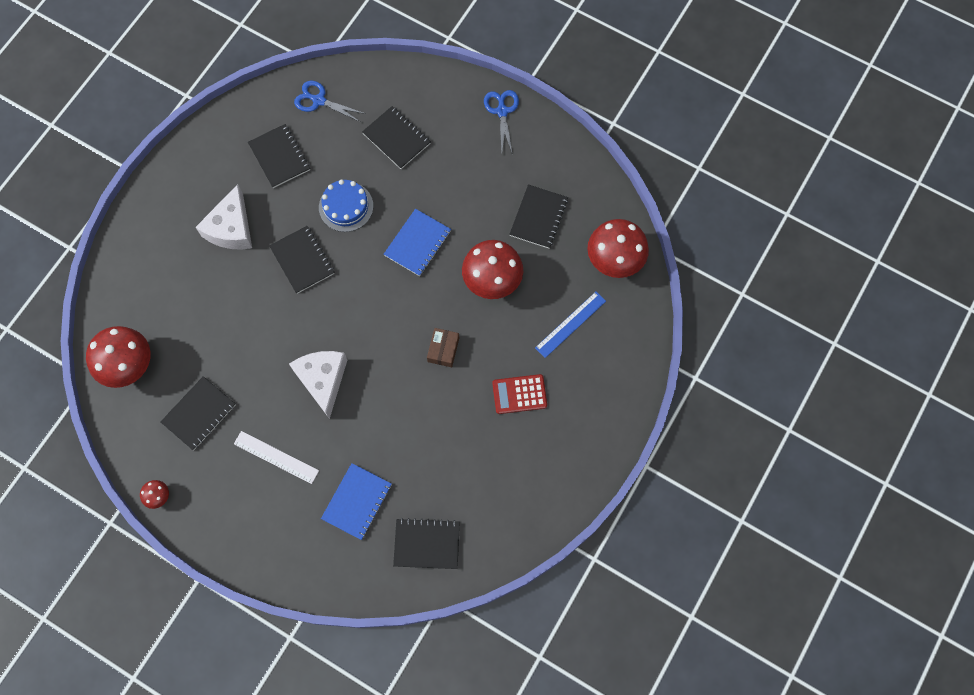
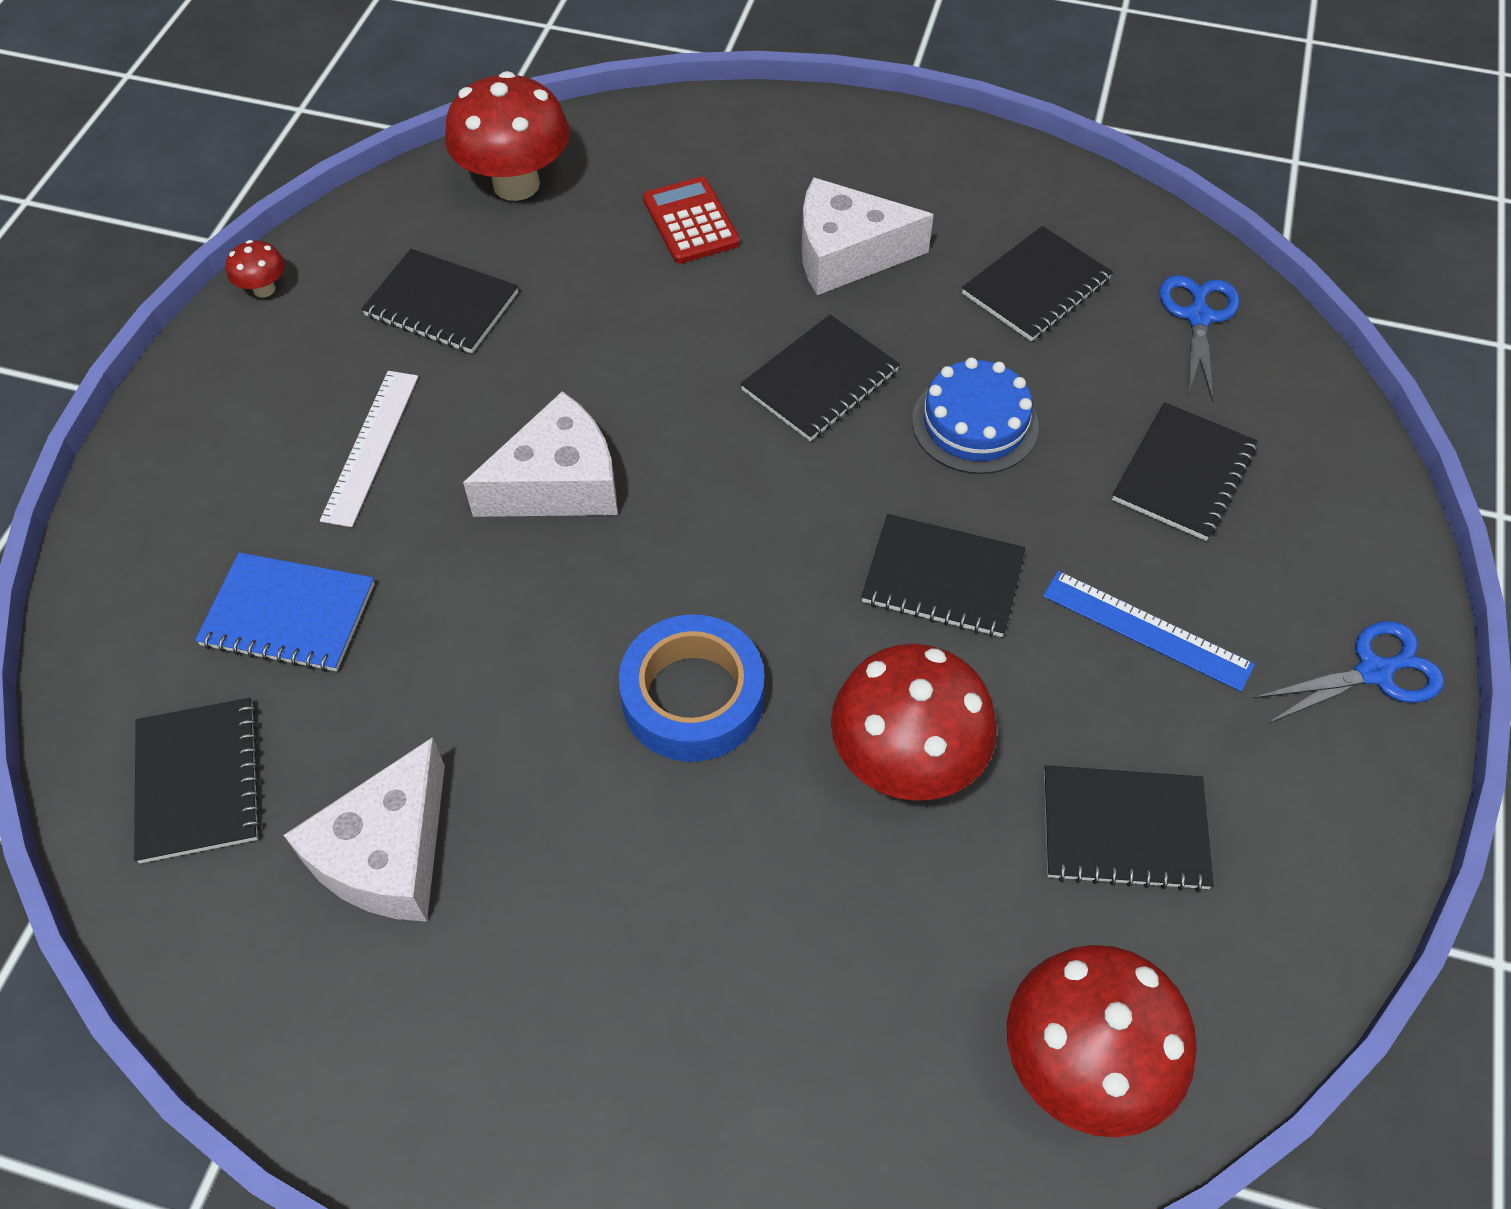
camera: 75 degrees right, 15 degrees down
blue notebook [384,209,451,276] -> black notebook [861,514,1026,637]
brown box [427,328,459,367] -> blue tape [619,614,764,762]
red calculator [492,374,547,414] -> red calculator moved to [643,177,740,264]
blue ruler [535,292,606,358] -> blue ruler moved to [1043,571,1255,692]
none -> white cheese [284,737,445,922]

